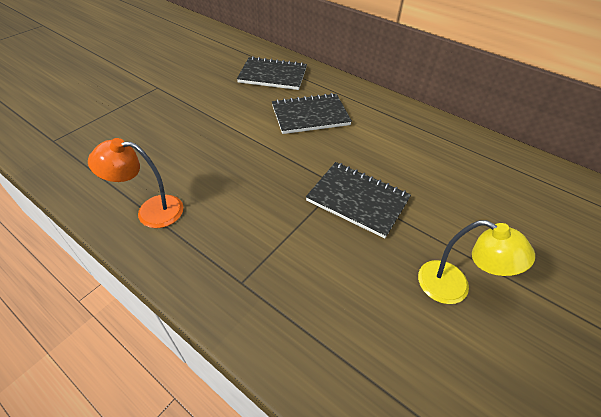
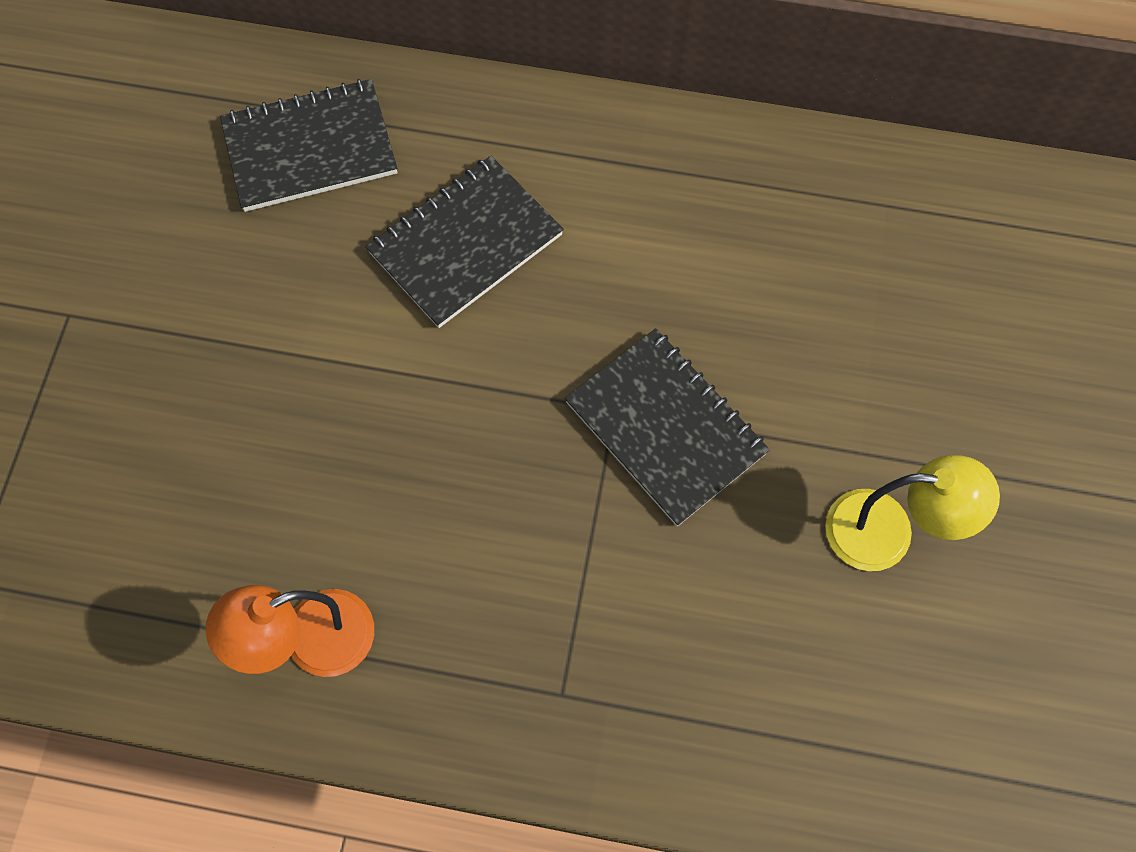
camera: 25 degrees left, 20 degrees up
black notebook [306,162,411,238] -> black notebook turned 45 degrees clockwise [565,328,770,527]

